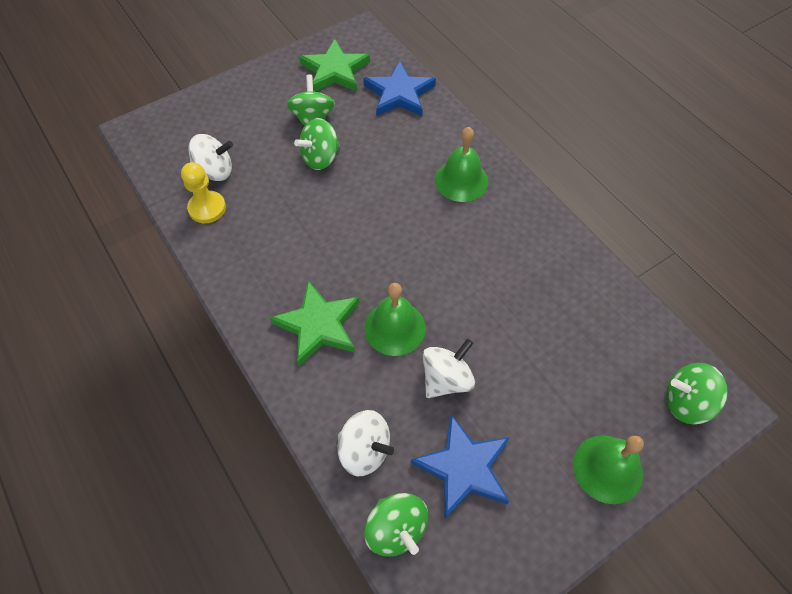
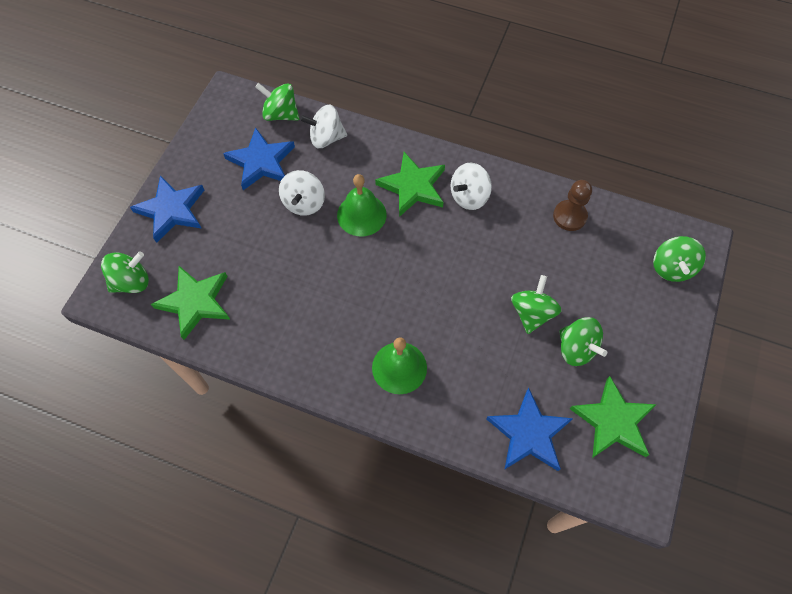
camera: 145 degrees right, 5 degrees up
yellow pawn [181,162,226,223] -> brown pawn [553,180,592,231]
white spinning top [189,134,233,181] -> white spinning top moved to [451,162,492,210]
green bell [573,435,644,504] -> blue star [130,175,204,243]
none -> green star [151,266,230,340]
none -> green spinning top [653,236,706,282]

